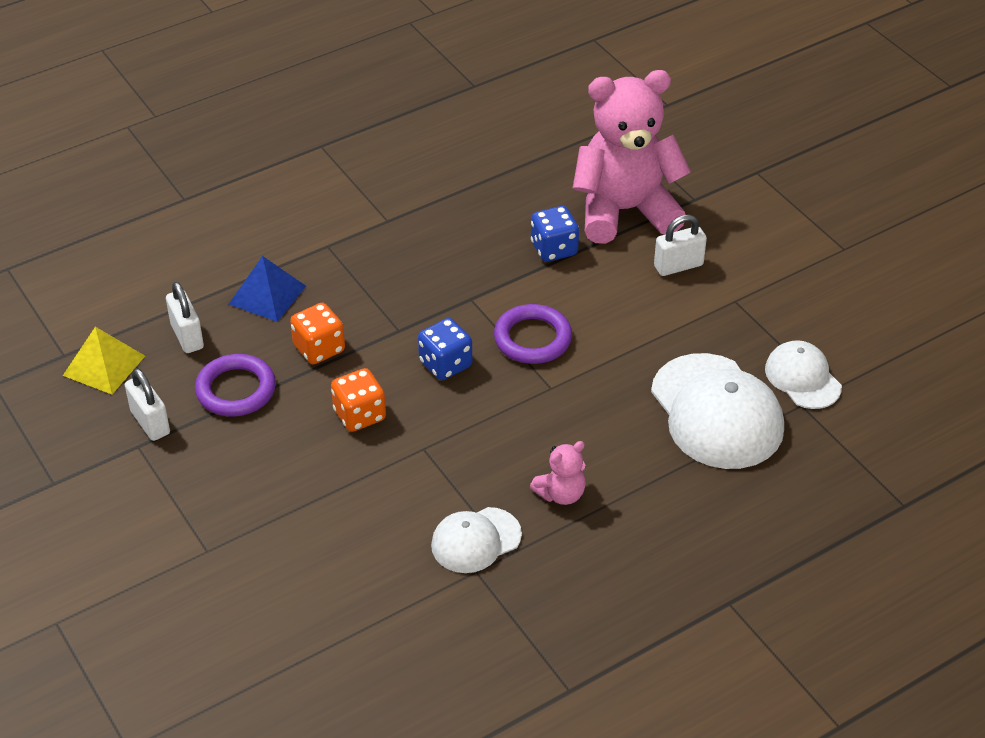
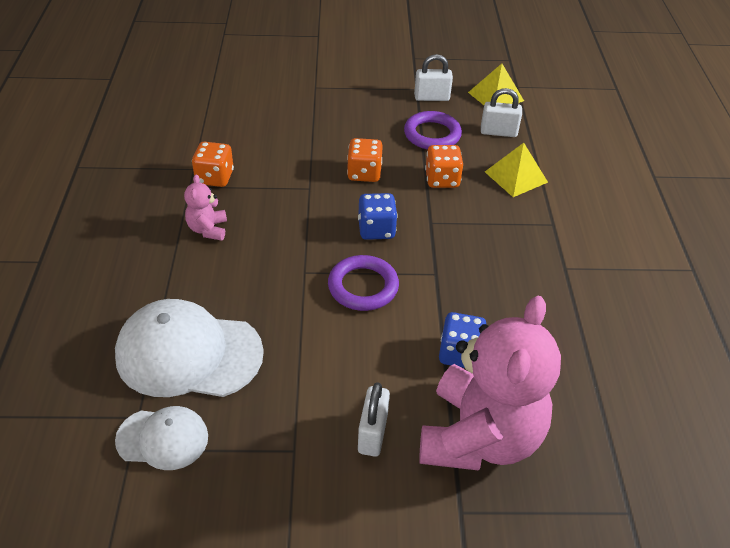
camera: 120 degrees right, 0 degrees up
blue pyramid [229,256,306,322] -> yellow pyramid [485,143,548,197]
white cap [431,507,522,573] -> orange dice [192,142,234,187]

